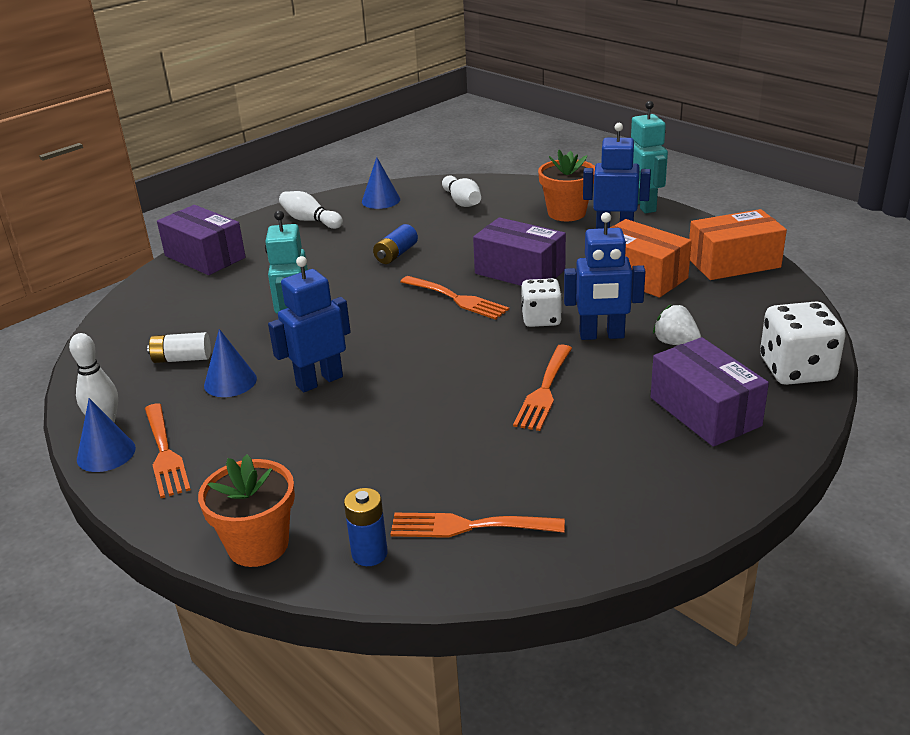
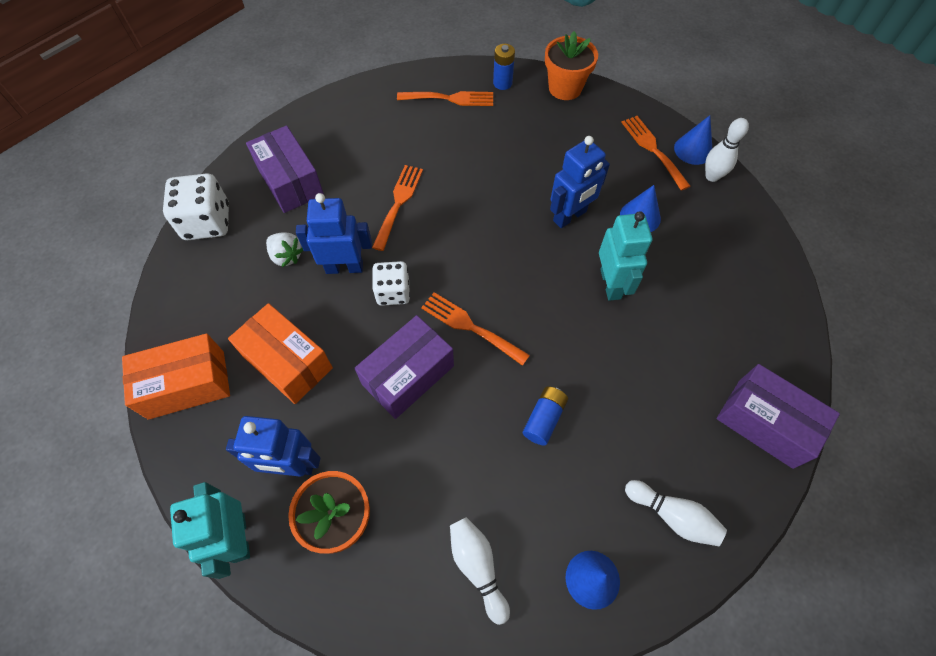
camera: 175 degrees right, 30 degrees up
white battery [147,332,211,363] -> none
purple box [473,217,566,286] -> purple box turned 75 degrees counterclockwise [354,315,454,419]

